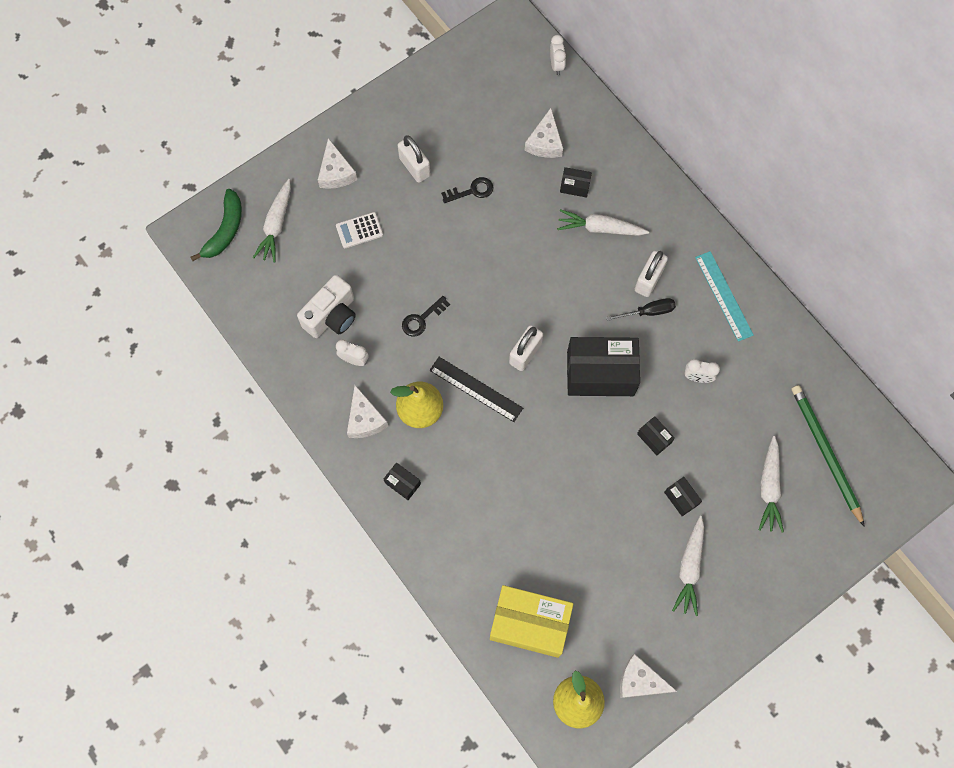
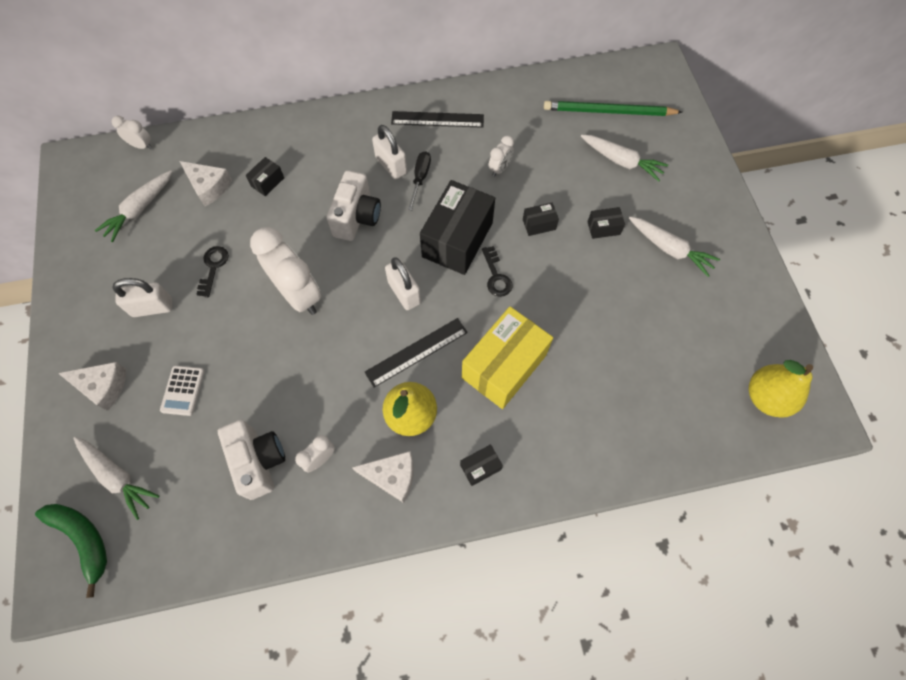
camera: 65 degrees left, 5 degrees down
black key [402,296,450,337] -> black key moved to [482,246,512,297]
yellow box [490,585,573,658] -> yellow box moved to [462,306,553,409]
white carrot [557,209,649,236] -> white carrot moved to [95,170,172,242]
white cheese [620,654,677,698] -> none
turquoise ruler [695,251,754,342] -> black ruler [391,111,484,128]
none -> white clock [250,227,321,315]
none -> white camera [327,170,381,241]

